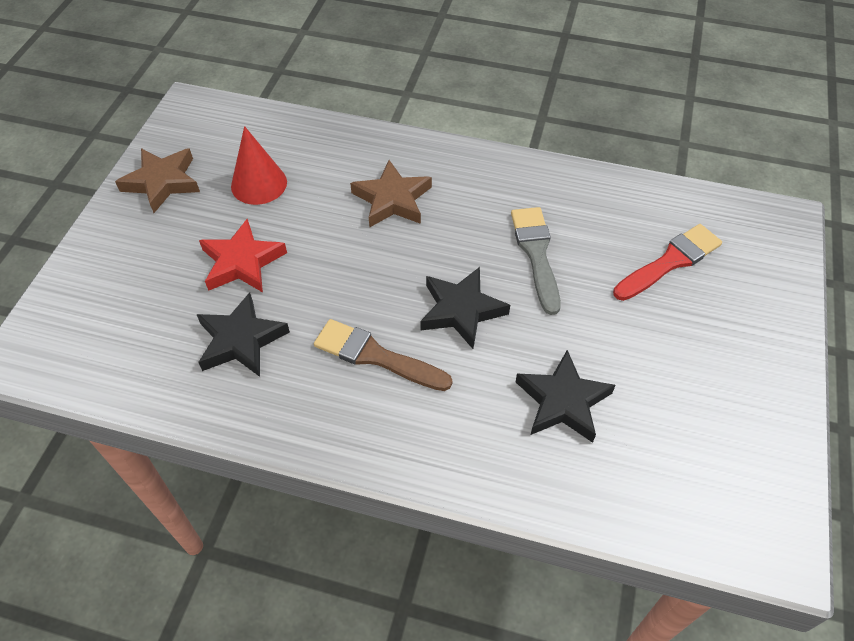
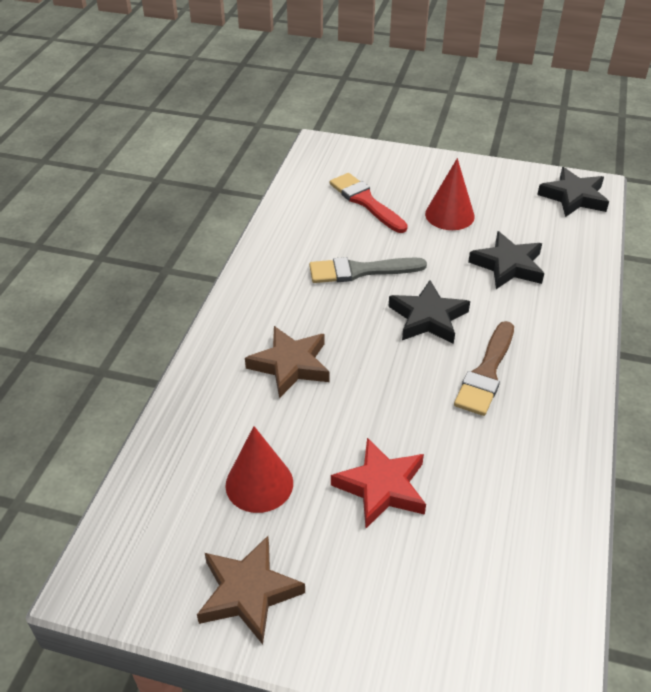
camera: 90 degrees left, 10 degrees down
black star [196,292,290,377] -> black star moved to [537,167,609,217]
none -> red cone [425,158,475,230]

